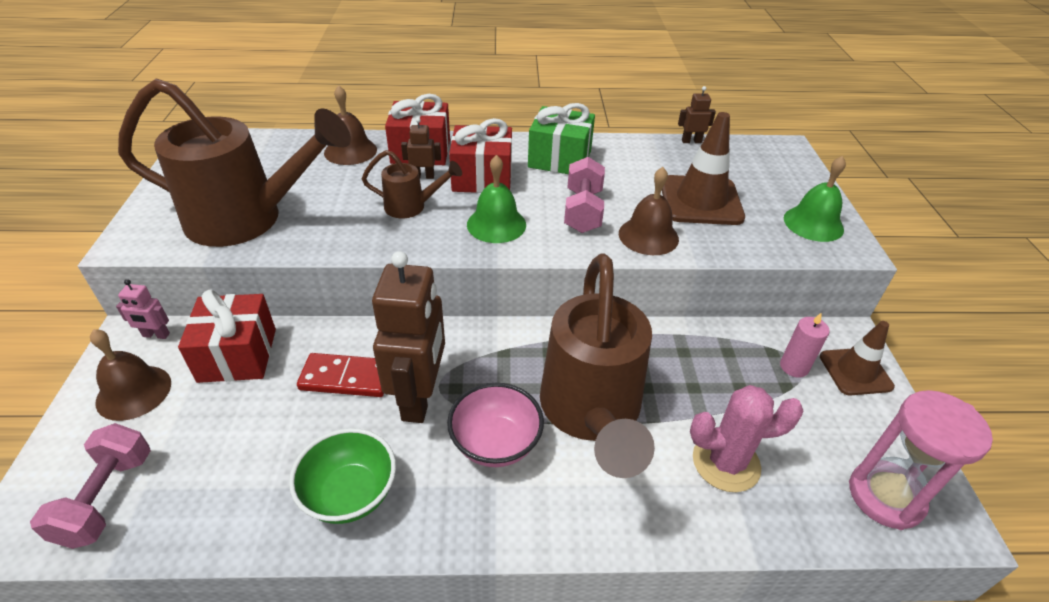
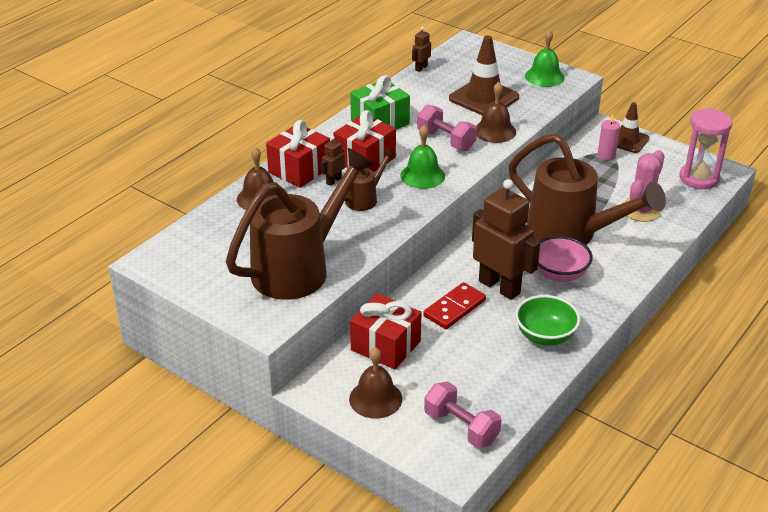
camera: 50 degrees left, 5 degrees down
pink robot [116,279,170,339] -> none

